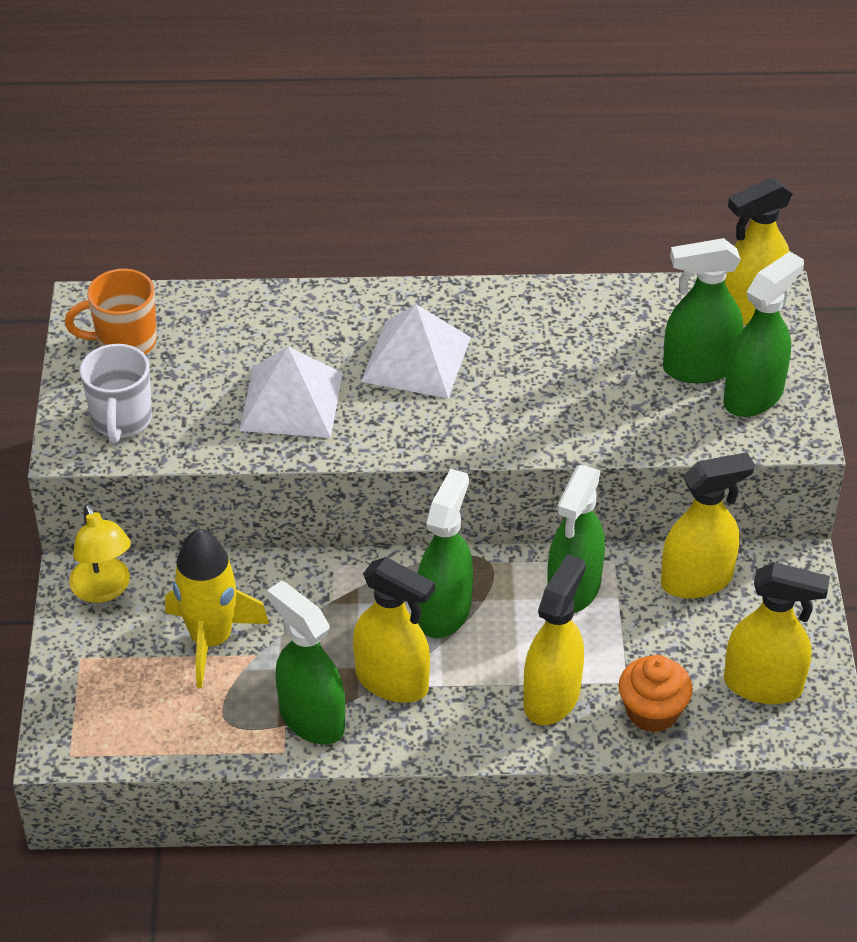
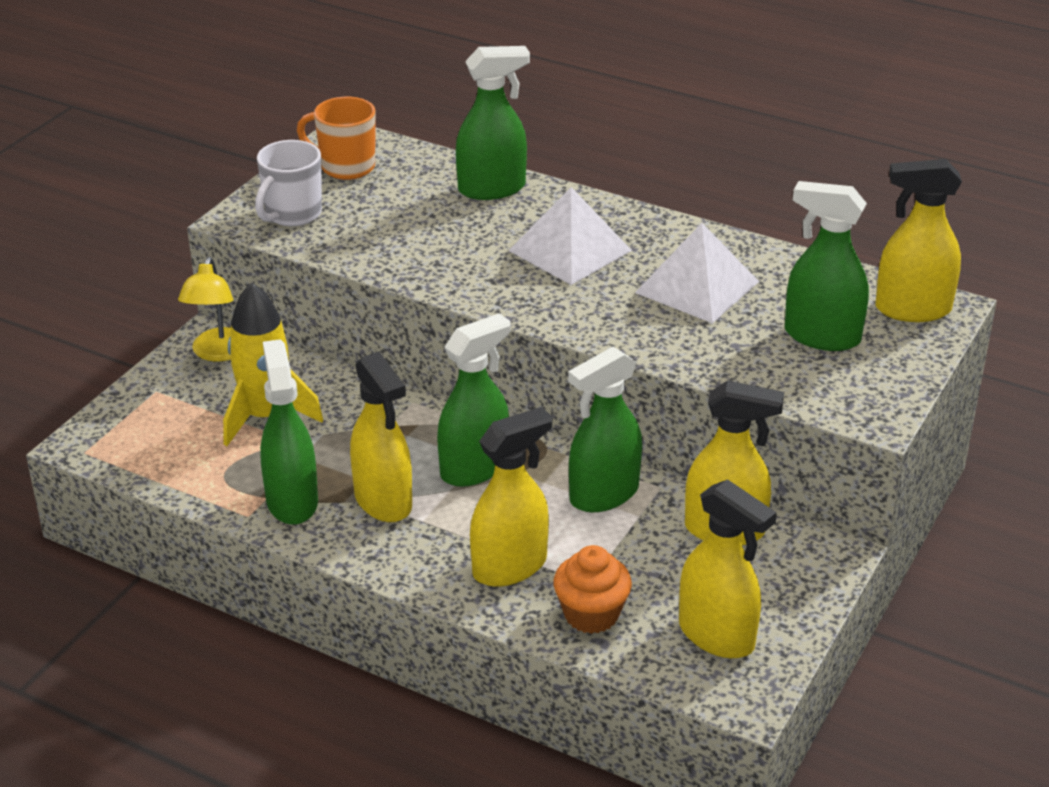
camera: 30 degrees right, 10 degrees down
white pyramid [239,347,343,438] -> white pyramid moved to [635,223,759,323]
green spray bottle [723,251,804,417] -> green spray bottle moved to [456,46,530,200]

